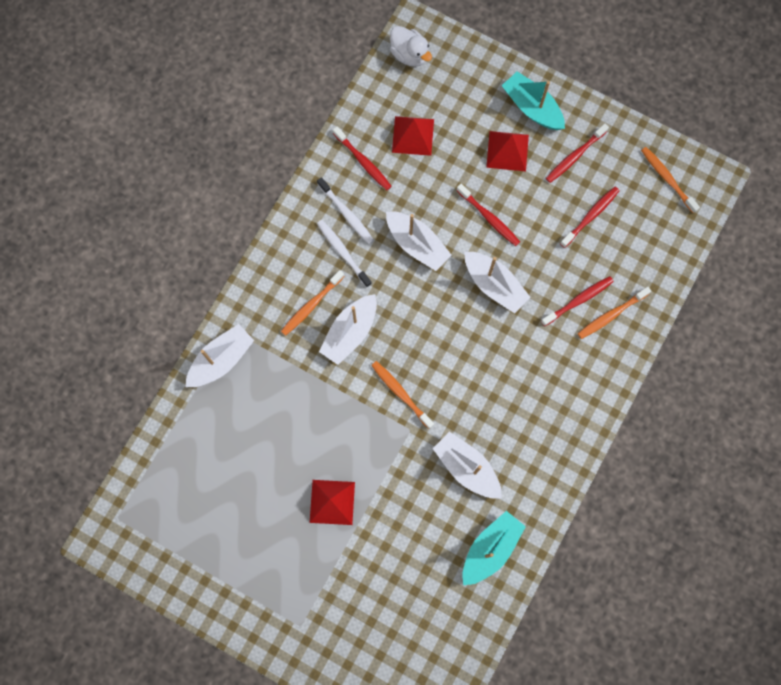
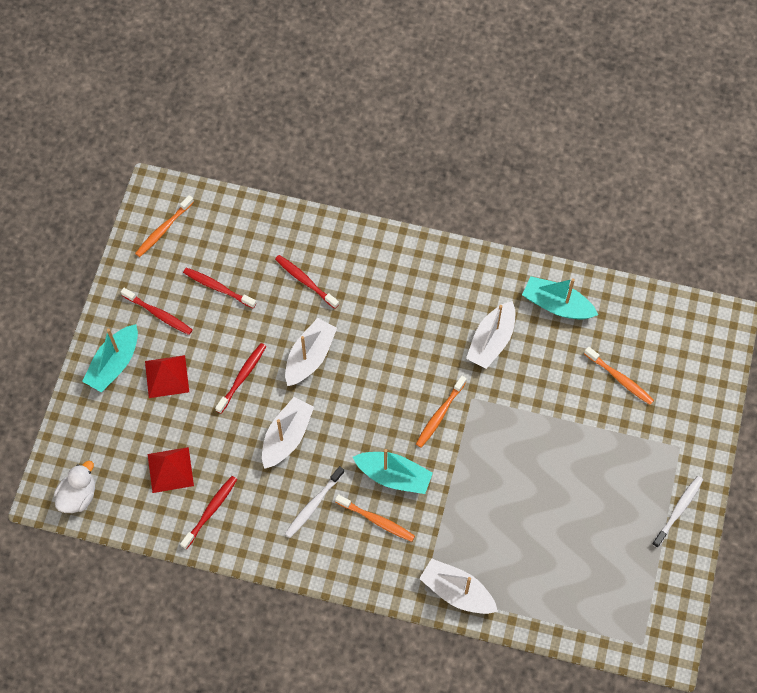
camera: 105 degrees left, 10 degrees down
red pyramid [310,480,355,525] -> none
white toothbrush [317,177,374,244] -> white toothbrush moved to [652,476,703,548]
white boat [319,294,377,365] -> turquoise boat [353,449,433,494]
orange toothbrush [578,287,651,339] -> orange toothbrush moved to [584,346,654,405]

